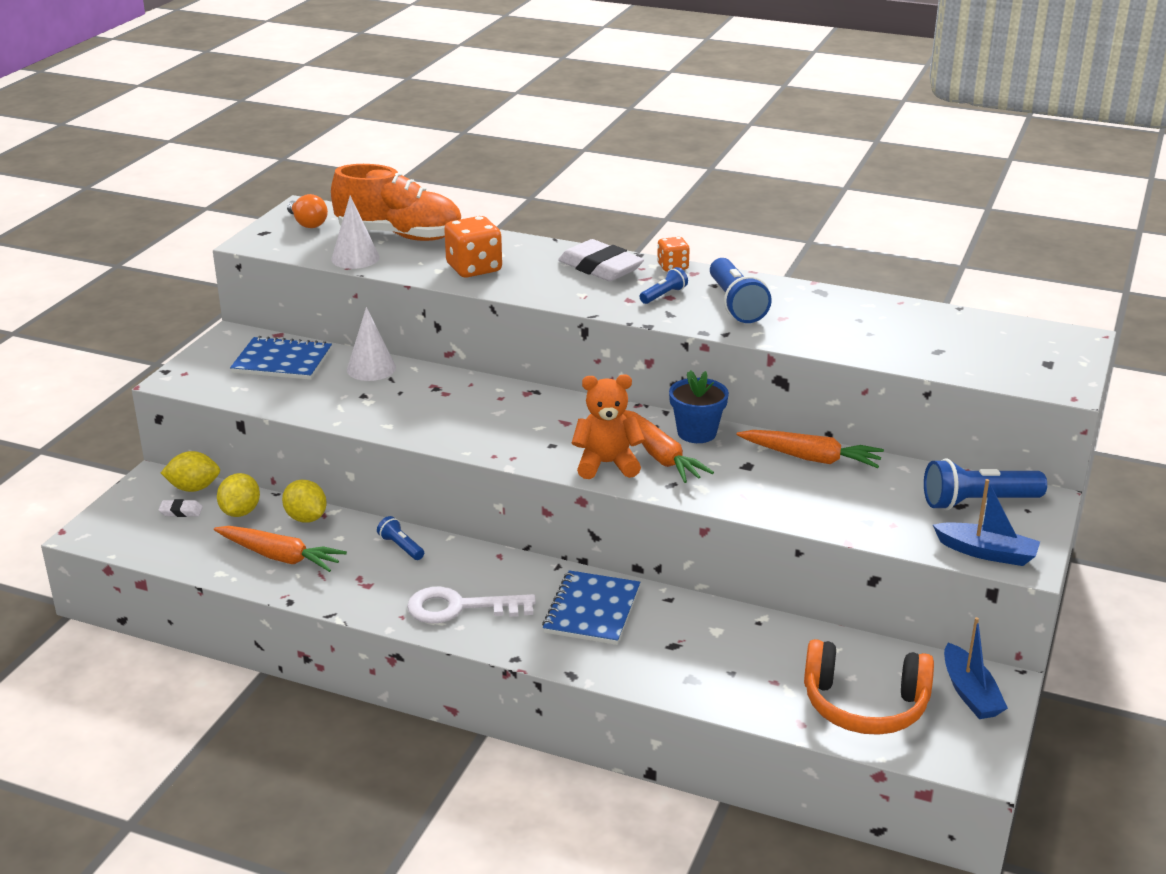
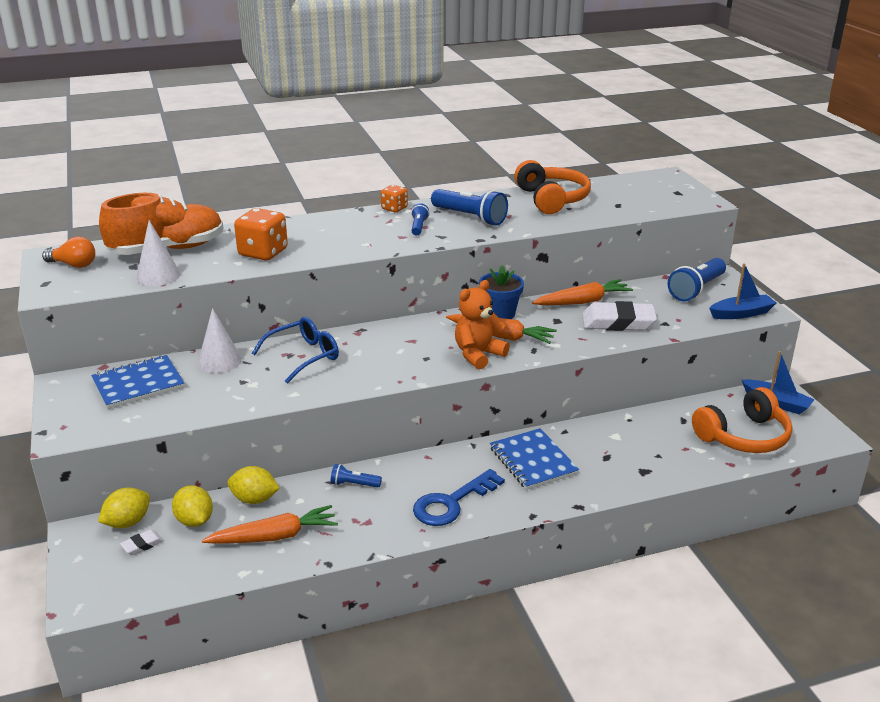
camera: 40 degrees left, 0 degrees up
white key [407,586,536,624] -> blue key [413,469,505,526]
white eraser [558,239,644,281] -> white eraser moved to [582,301,657,331]
none -> blue glasses [252,317,339,384]
none -> orange headphones [514,160,591,214]

